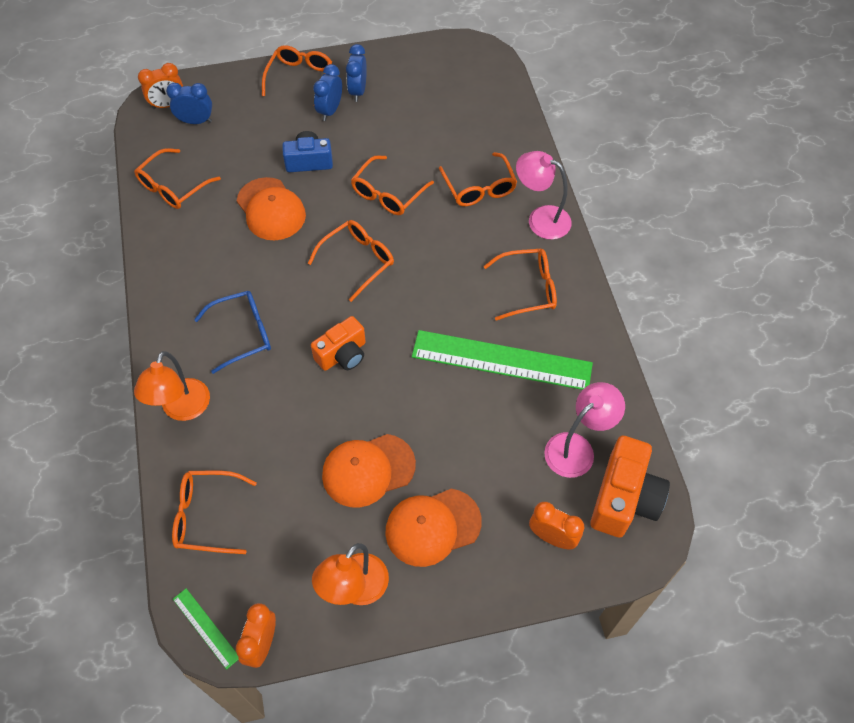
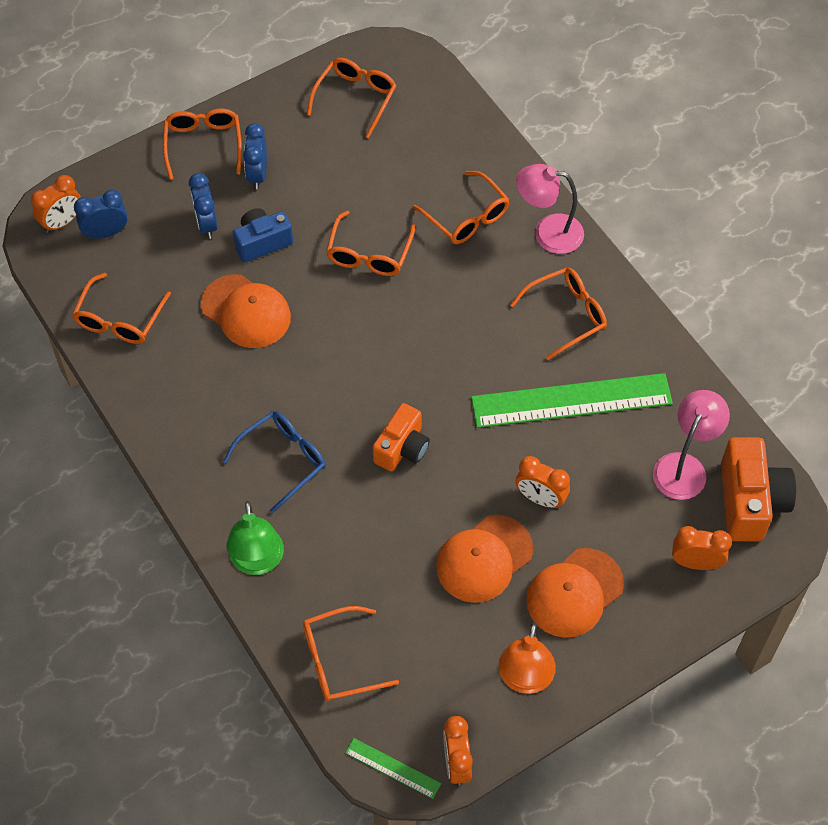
camera: 20 degrees left, 0 degrees up
orange lamp [134,351,210,421] -> green lamp [226,501,284,575]
orange glasses [308,220,394,302] -> orange glasses moved to [307,58,397,138]
blue clock [346,44,367,102] -> blue clock moved to [189,173,218,239]
none -> orange clock [516,456,570,508]

